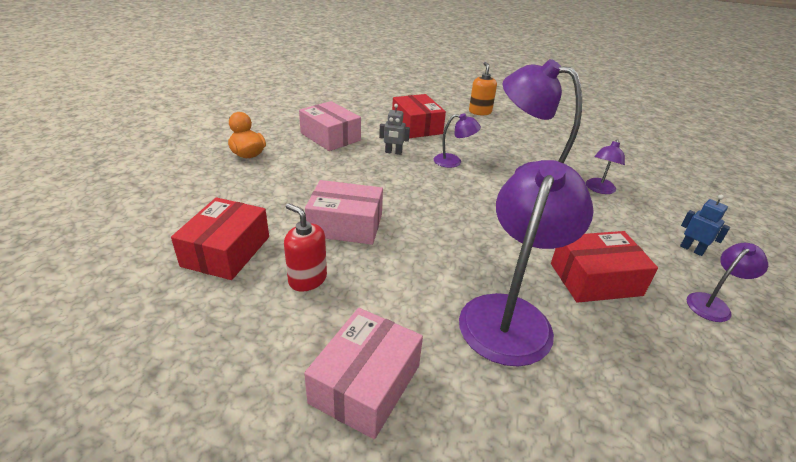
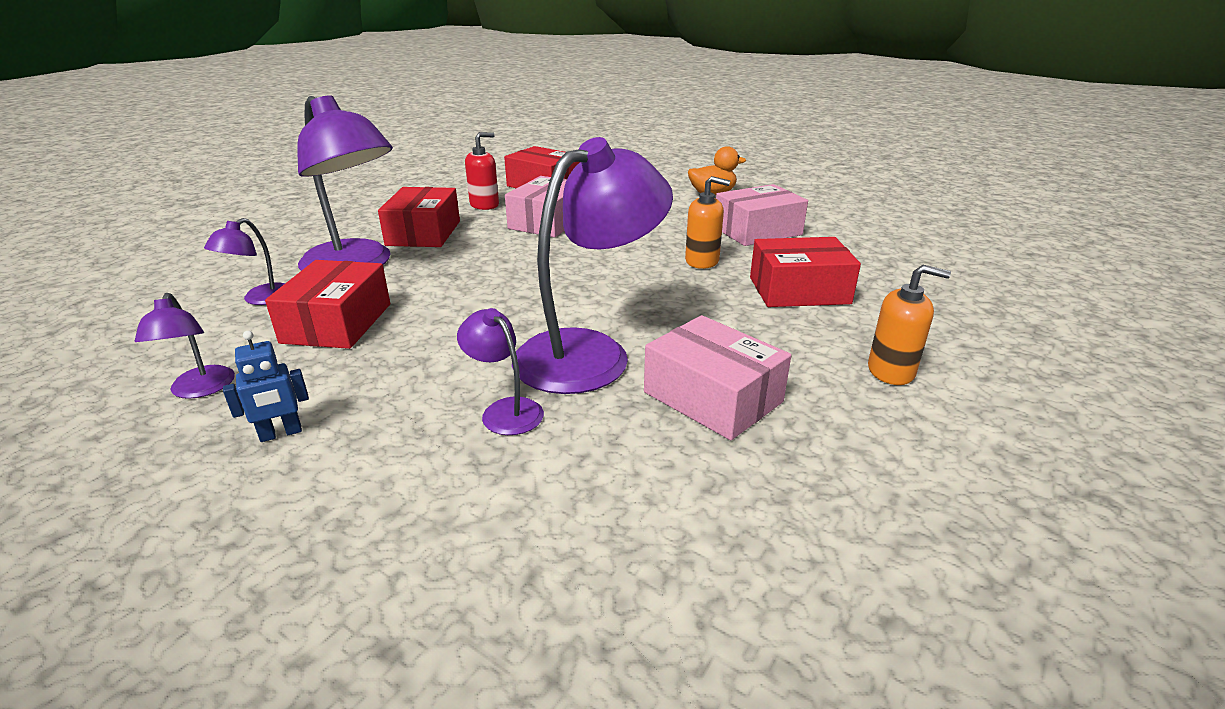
camera: 110 degrees right, 5 degrees down
pink box [304,308,423,439] -> pink box moved to [644,315,791,440]
grey robot [379,104,410,155] -> orange soap dispenser [685,176,730,269]
purple lamp [434,113,481,168] -> purple lamp moved to [204,218,285,305]
none -> red box [378,187,460,247]

